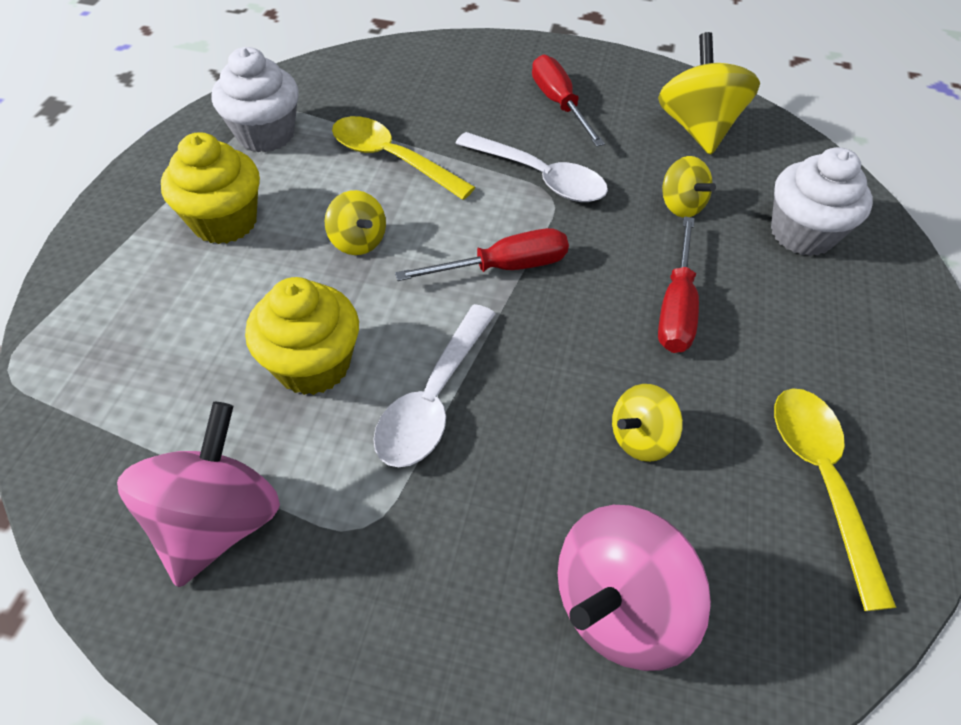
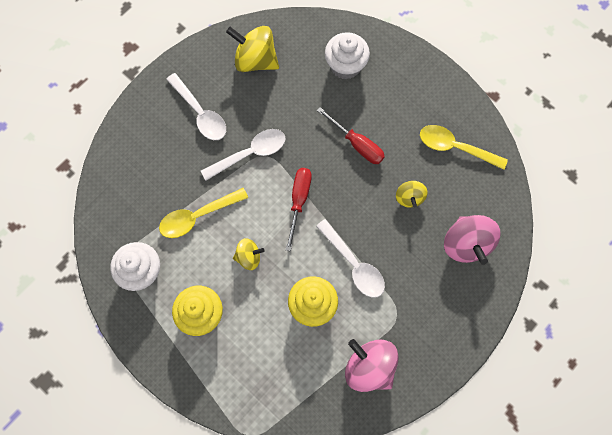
camera: 60 degrees left, 20 degrees up
red screwdriver [532,55,605,147] -> white spoon [166,73,226,140]
yellow spinning top [662,156,716,218] -> none

